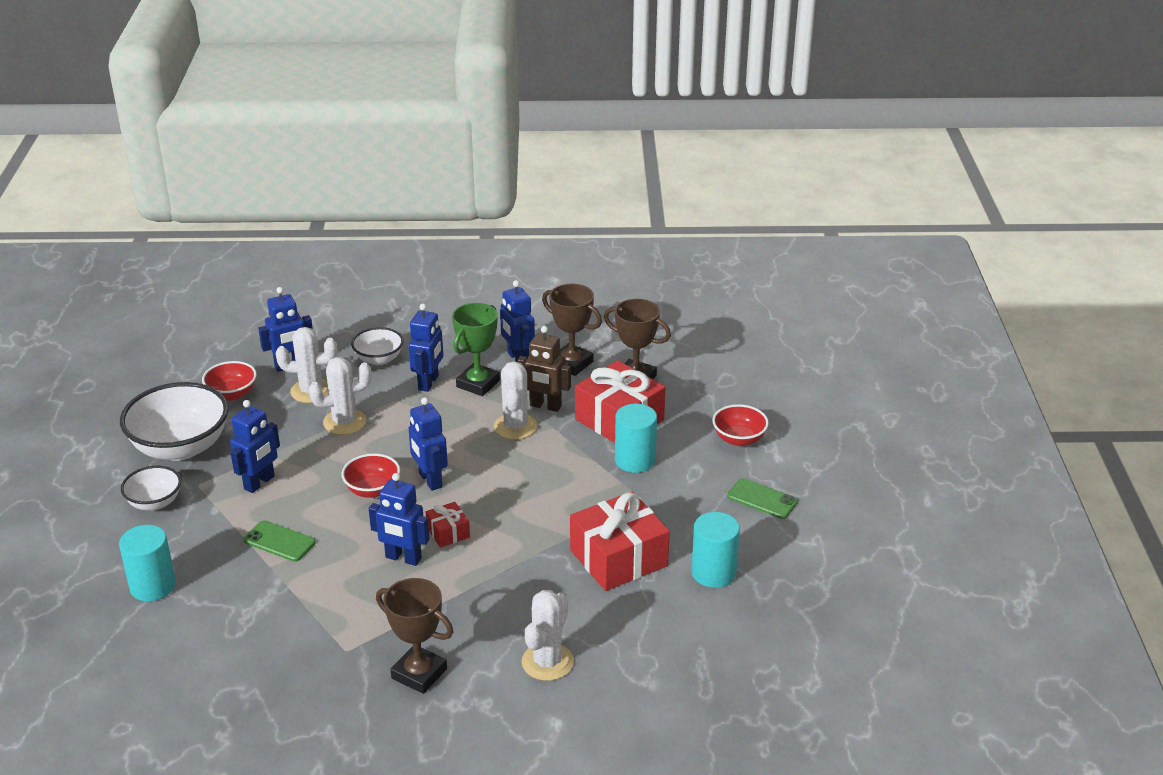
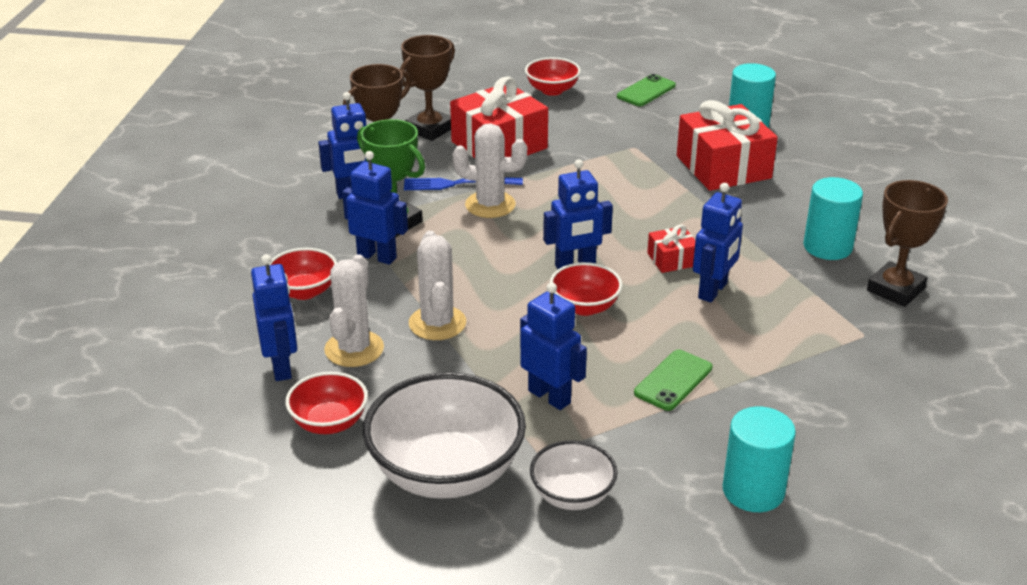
camera: 80 degrees left, 0 degrees up
white bowl [351,327,404,365] -> red bowl [269,248,337,300]
brown robot [517,326,571,412] -> blue fork [404,177,523,190]
white cactus [521,590,574,681] -> none
turquoise cylinder [615,404,657,473] -> turquoise cylinder moved to [804,177,863,260]

